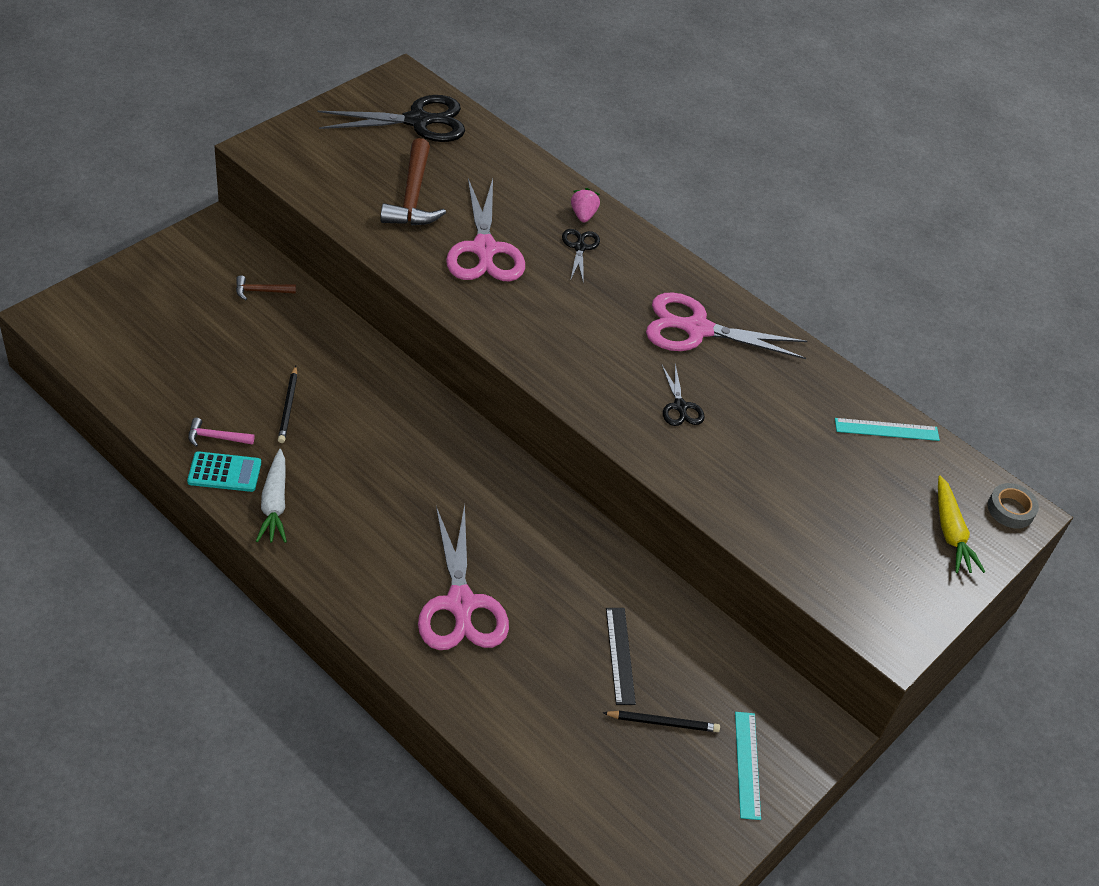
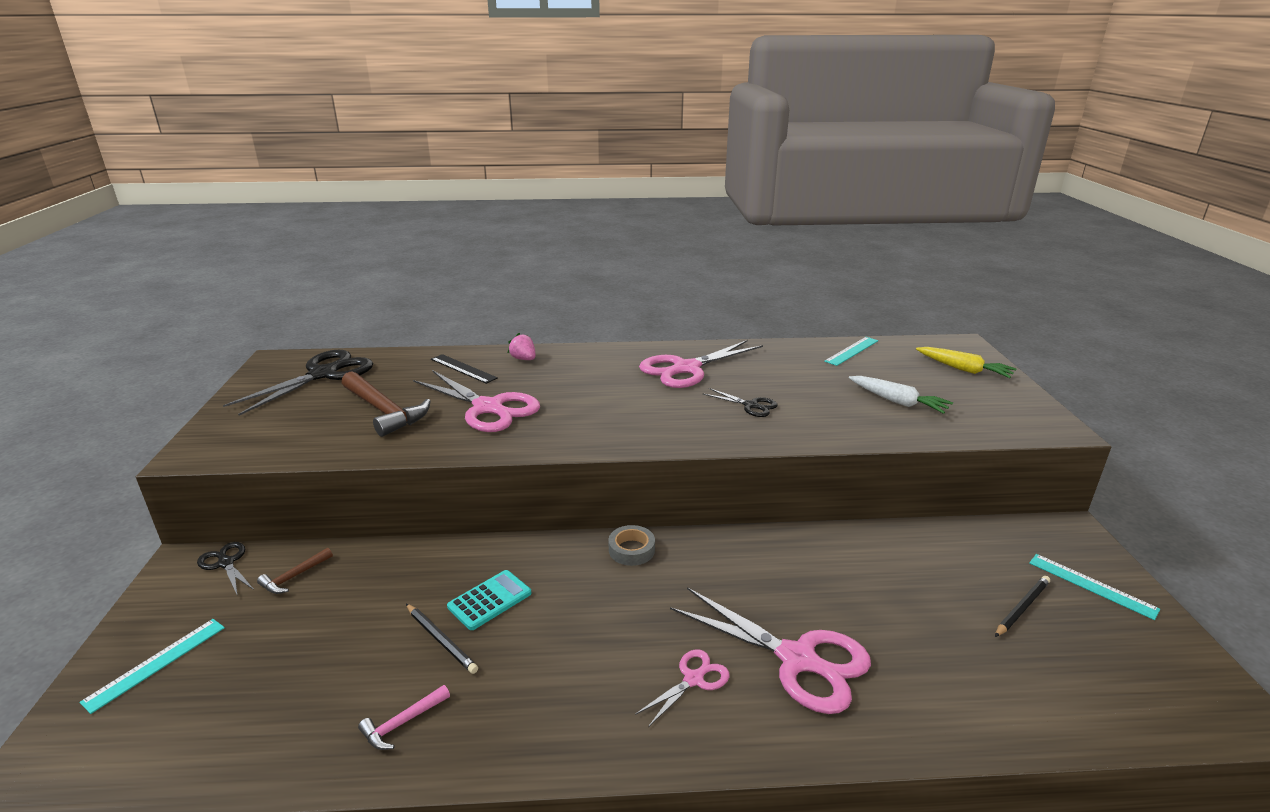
camera: 40 degrees left, 20 degrees down
turquoise calculator [187,451,261,492] -> turquoise calculator moved to [447,570,531,630]
white carrot [256,449,287,543] -> white carrot moved to [849,376,953,414]
black scissors [562,229,600,281] -> black scissors moved to [197,542,254,596]
black ruler [606,608,636,705] -> black ruler moved to [431,354,498,384]
grey tape [988,483,1039,529] -> grey tape moved to [608,525,655,566]
none -> turquoise ruler [79,619,225,714]
none -> pink scissors [635,649,730,727]

